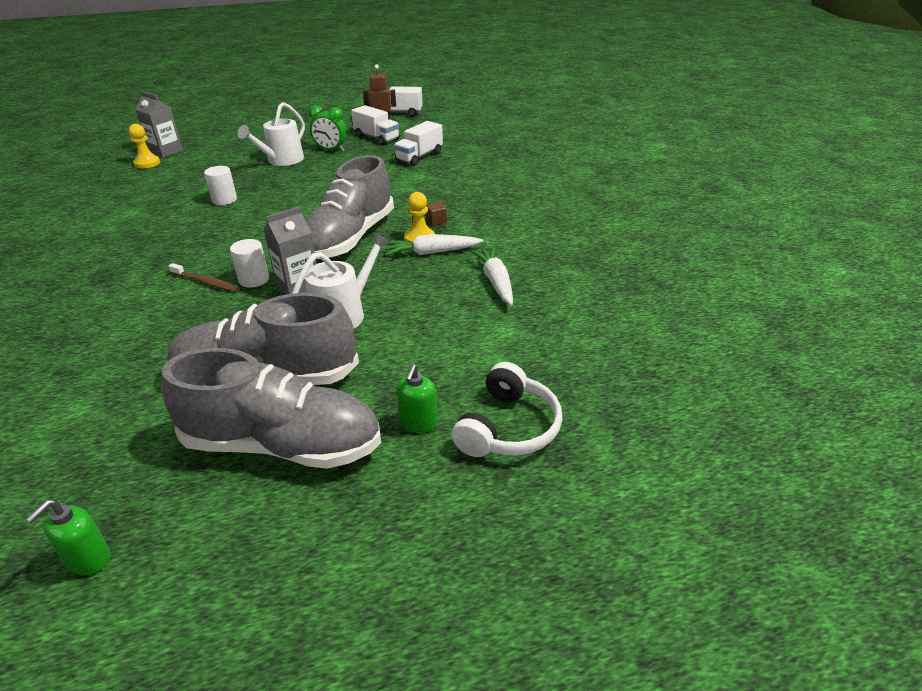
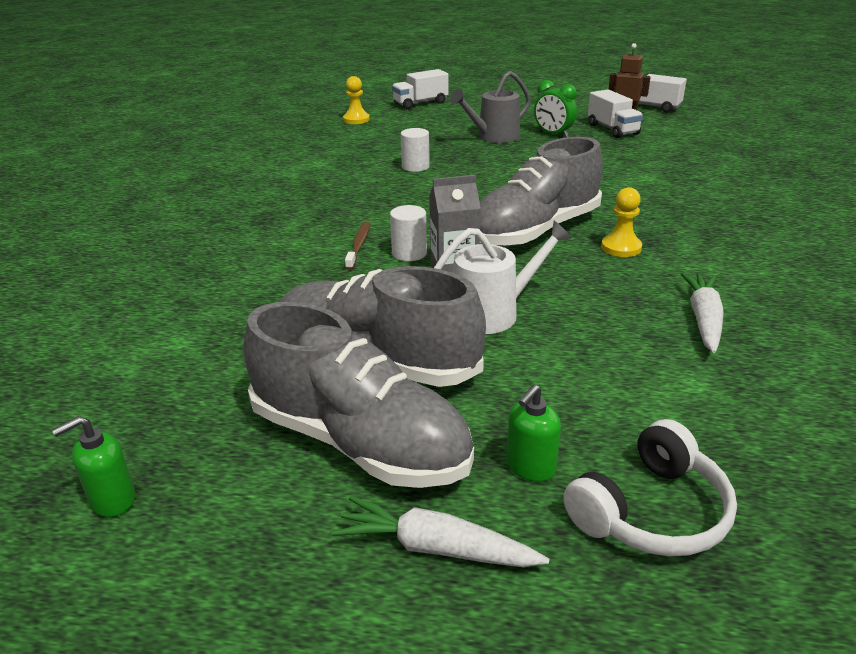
camera: 25 degrees right, 5 degrees down
grey carton [135,91,183,158] -> none
brown toothbrush [169,263,239,292] -> brown toothbrush turned 135 degrees counterclockwise [345,221,370,270]
white watering can [238,102,305,166] -> grey watering can [450,71,531,143]
white carrot [384,234,483,256] -> white carrot moved to [332,496,550,567]
white truck [394,121,443,166] -> white truck moved to [392,69,449,109]
brown cube [426,202,447,226] -> none

